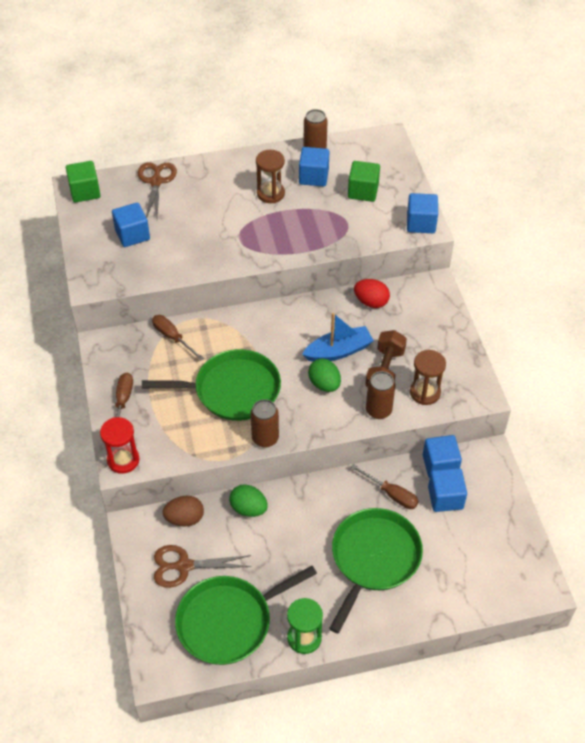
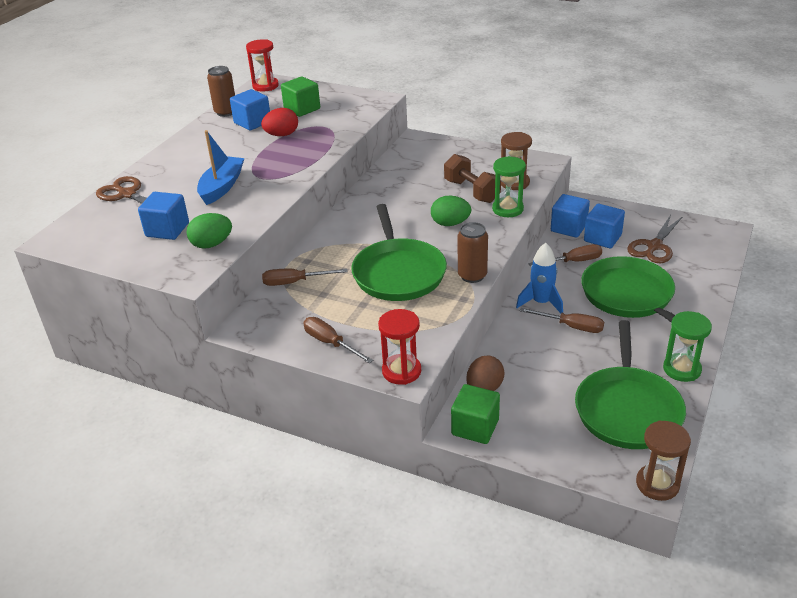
camera: 50 degrees left, 15 degrees down
green cube [66,161,101,203] -> green cube moved to [451,384,500,444]
green pan [142,349,281,421] -> green pan turned 135 degrees clockwise [351,204,447,301]
brown scissors [154,545,252,588] -> brown scissors moved to [627,215,683,263]
green egg [229,484,268,517] -> green egg moved to [186,213,232,249]
brown hourglass [256,150,285,203] -> brown hourglass moved to [636,420,691,501]
blue boat [302,313,374,362] -> blue boat moved to [197,130,244,205]
red egg [354,279,390,308] -> red egg moved to [261,108,298,136]
brown can [366,371,395,419] -> green hourglass [492,156,526,217]
blue cube [407,193,438,233] -> none
none -> red hourglass [246,39,279,91]
none -> blue rocket [516,243,563,313]
none -> brown screwdriver [519,308,604,333]

